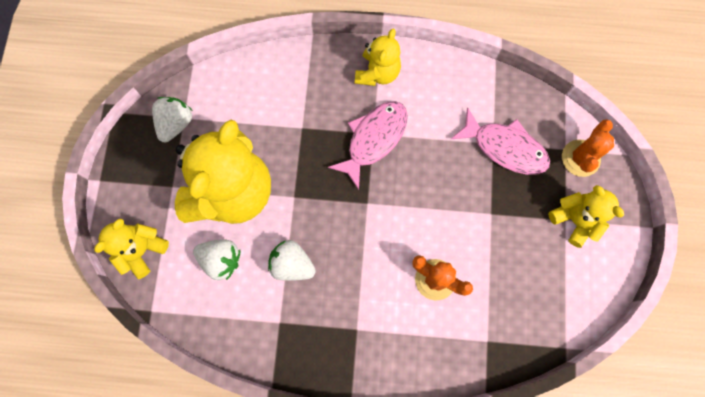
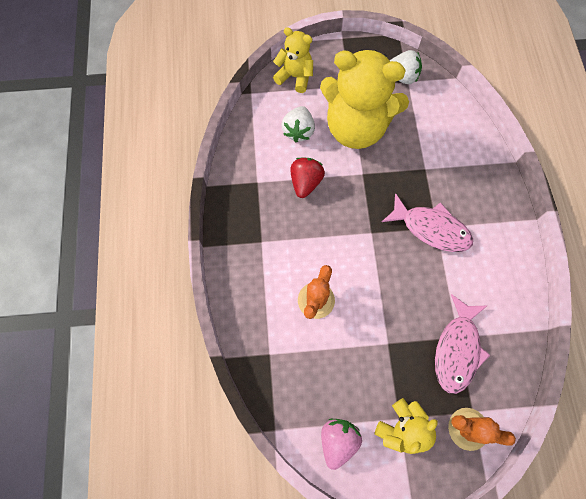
camera: 80 degrees right, 5 degrees down
white strawberry [268,240,316,281] -> red strawberry [290,157,325,198]
yellow teddy bear [355,29,401,86] -> none
none -> pink strawberry [321,419,362,470]

